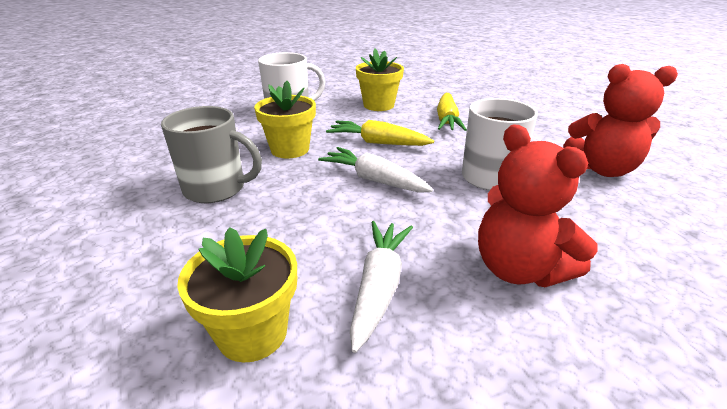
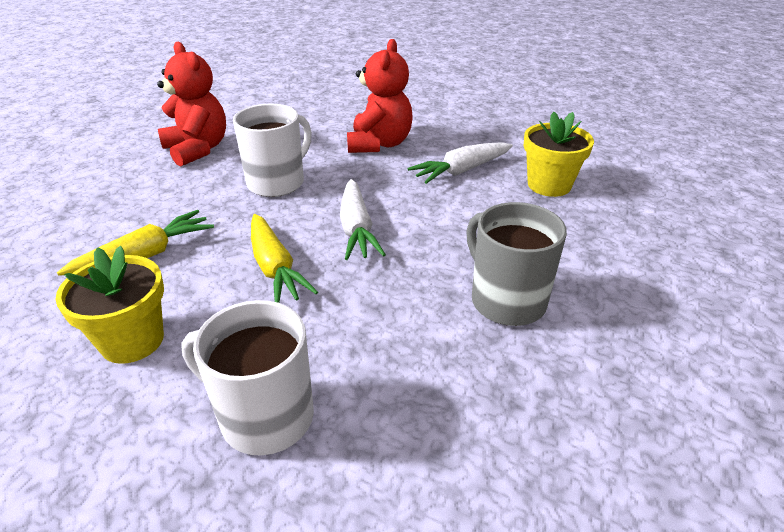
camera: 135 degrees left, 5 degrees up
yellow flower pot [254,81,316,159] -> none

